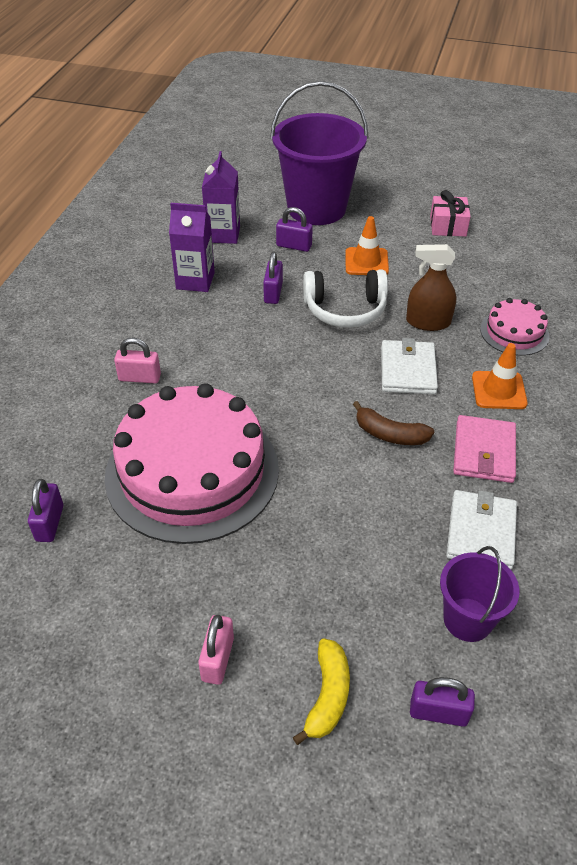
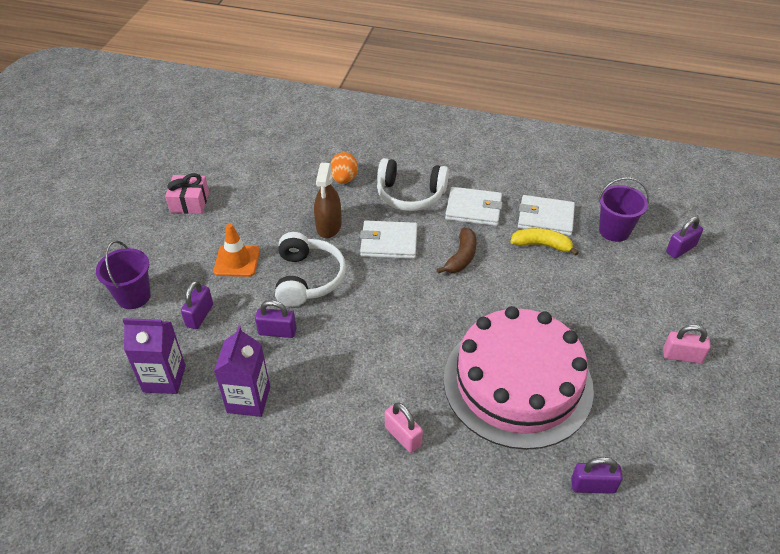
camera: 90 degrees left, 0 degrees up
pink padlock [114,337,161,383] -> pink padlock turned 45 degrees counterclockwise [385,402,423,453]
purple bucket [270,81,368,225] -> purple bucket [96,240,151,309], size x0.52
yellow banana [293,638,350,745] -> yellow banana moved to [510,228,579,256]
purple padlock [410,677,475,727] -> purple padlock turned 45 degrees clockwise [666,216,703,259]
pink wallet [453,415,516,483] -> white wallet [445,187,502,226]
orange traffic cone [472,343,528,409] -> white headphones [377,158,449,211]
pink cake [480,298,549,356] -> orange egg [330,152,358,184]

